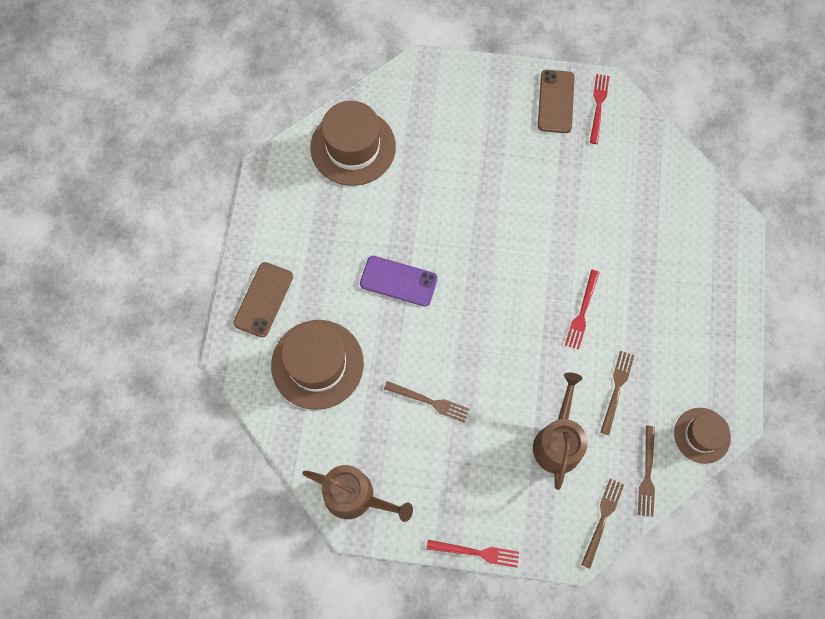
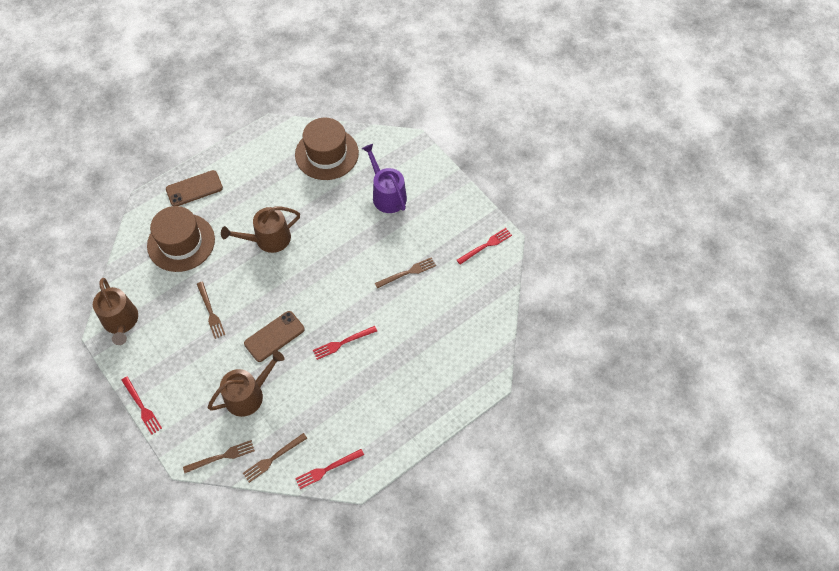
camera: 45 degrees right, 10 degrees down
purple phone [360,256,438,306] -> brown watering can [221,207,300,253]
brown phone [538,70,575,133] -> brown phone moved to [244,311,305,362]
brown fork [600,351,634,435] -> brown fork moved to [375,257,436,289]
brown hat [674,408,731,464] -> red fork [295,449,364,489]
none -> purple watering can [362,144,407,213]

